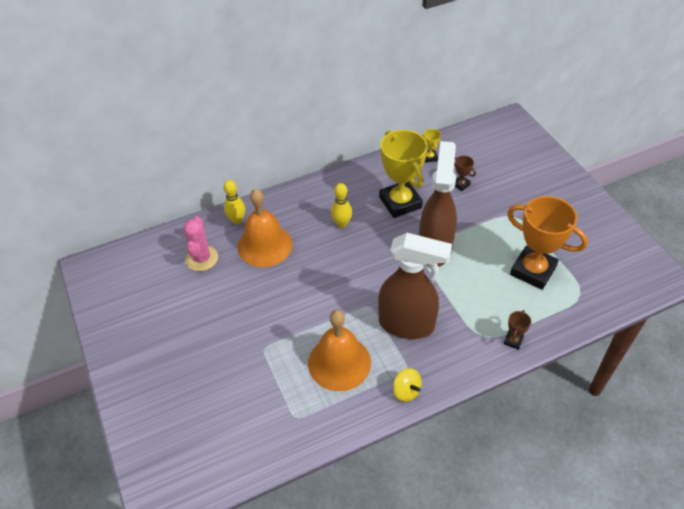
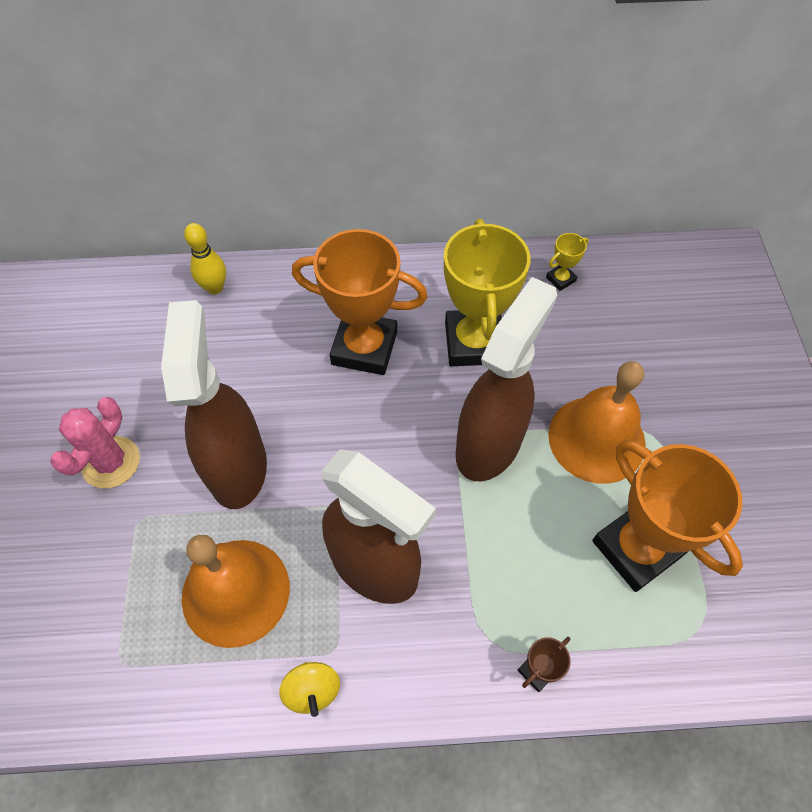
camera: 20 degrees right, 10 degrees up
pink cactus [183,216,218,271] -> pink cactus moved to [50,397,140,488]
orange bell [238,189,293,267] -> orange bell moved to [548,361,646,484]
yellow bowling pin [331,183,352,228] -> orange trophy [292,229,428,375]
yellow trophy [423,129,441,163] -> yellow trophy turned 45 degrees clockwise [546,233,588,291]
brown trophy [454,156,476,191] -> none
none -> brown spray bottle [161,300,267,509]

